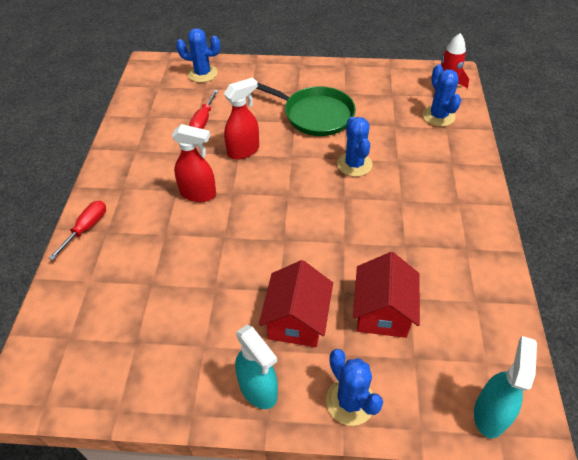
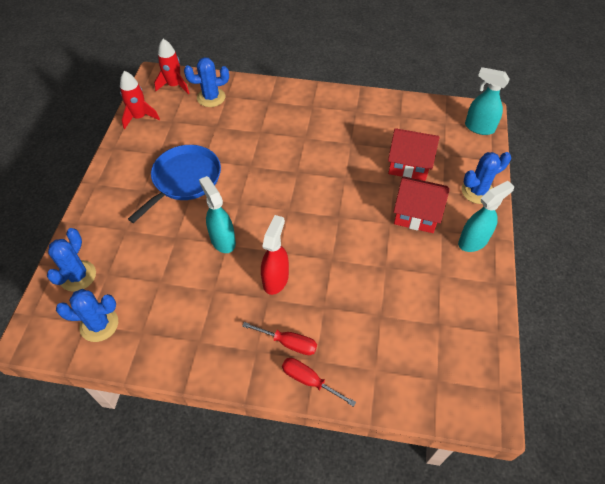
camera: 85 degrees left, 5 degrees up
red screwdriver [189,90,218,129] -> red screwdriver moved to [242,322,317,355]
red spray bottle [224,77,259,160] -> turquoise spray bottle [199,176,236,253]
green pan [256,82,356,136] -> blue pan [128,145,221,223]
blue cactus [337,117,372,177] -> blue cactus moved to [56,289,118,342]
none -> red rocket [120,71,160,129]

